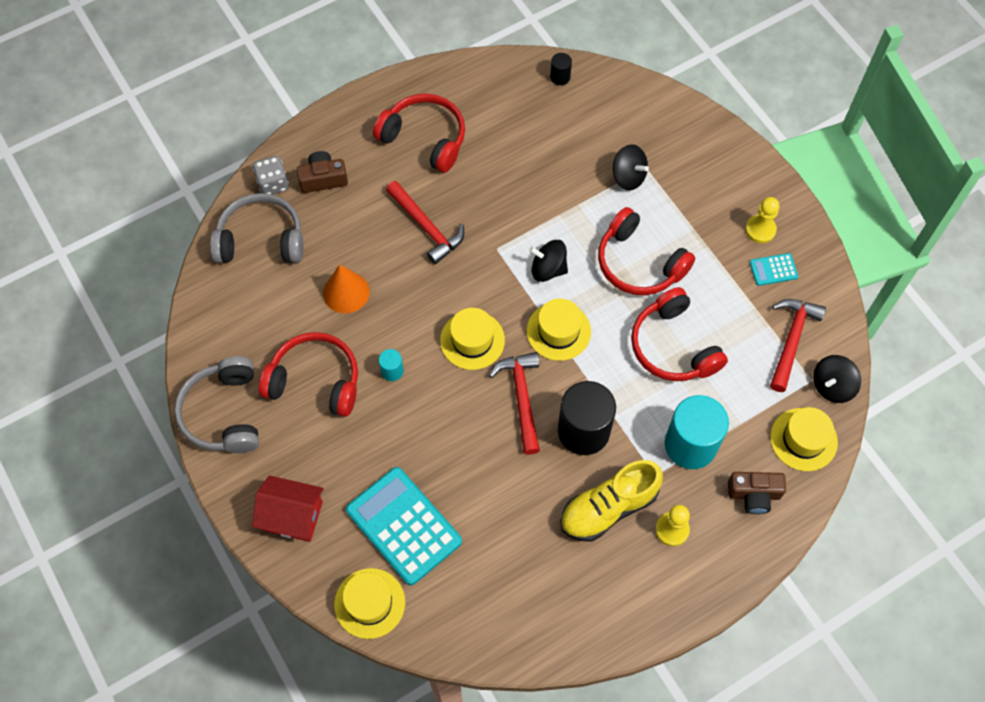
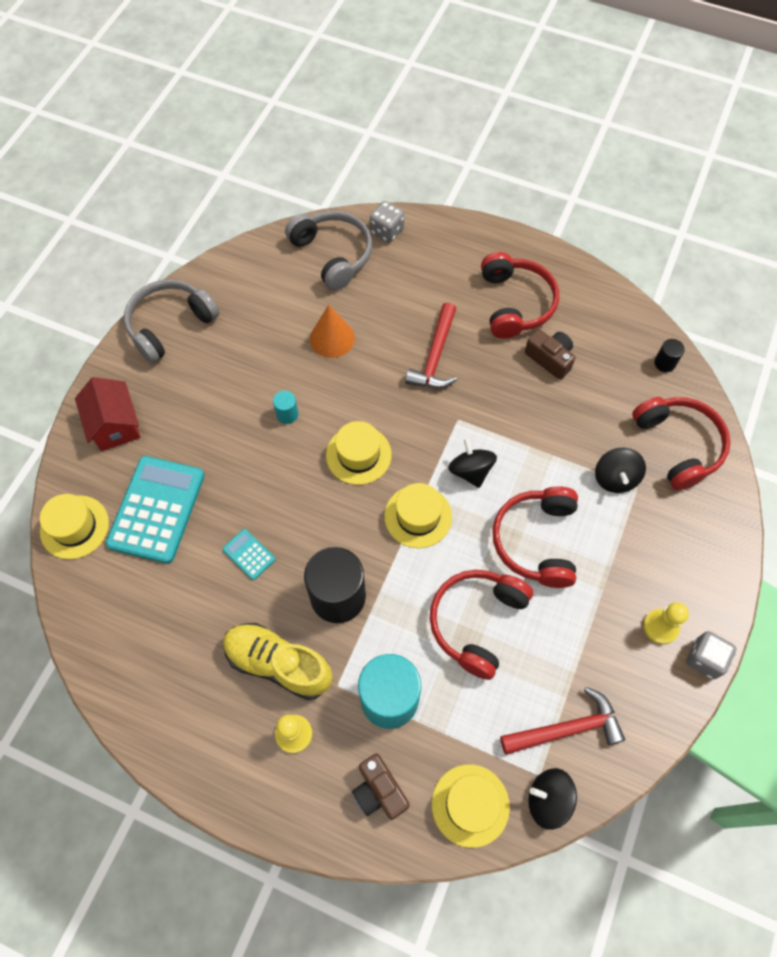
camera: 55 degrees right, 0 degrees up
red headphones [259,332,358,417] -> red headphones moved to [632,397,731,491]
brown camera [297,151,348,193] -> brown camera moved to [525,330,575,380]
red hammer [489,352,540,455] -> none
turquoise calculator [749,253,798,286] -> turquoise calculator moved to [222,529,276,580]
none -> grey dice [686,631,737,679]

